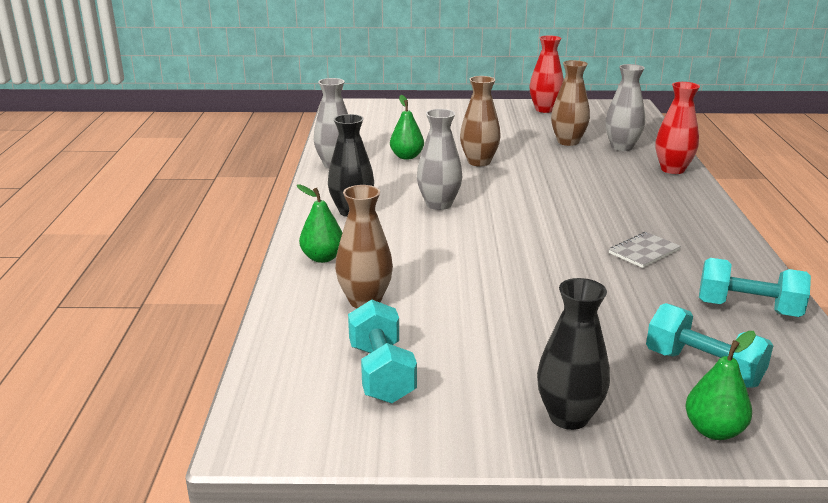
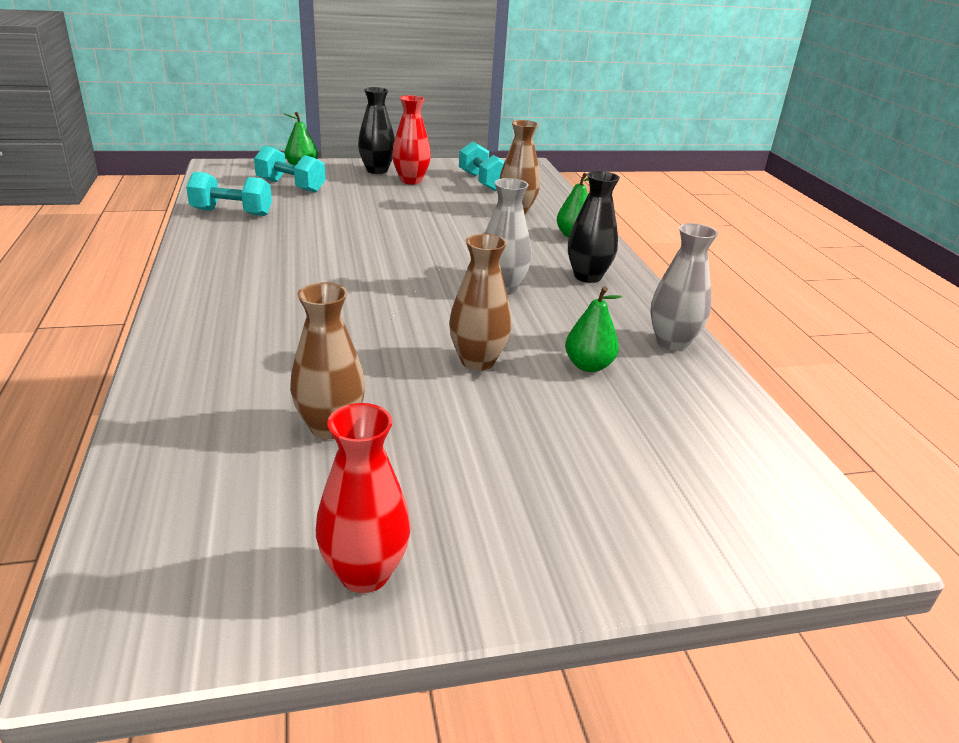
camera: 165 degrees right, 5 degrees up
grey vase [606,64,645,151] -> none
grey notebook [609,232,681,268] -> none
red vase [656,82,700,174] -> red vase moved to [392,95,431,184]

